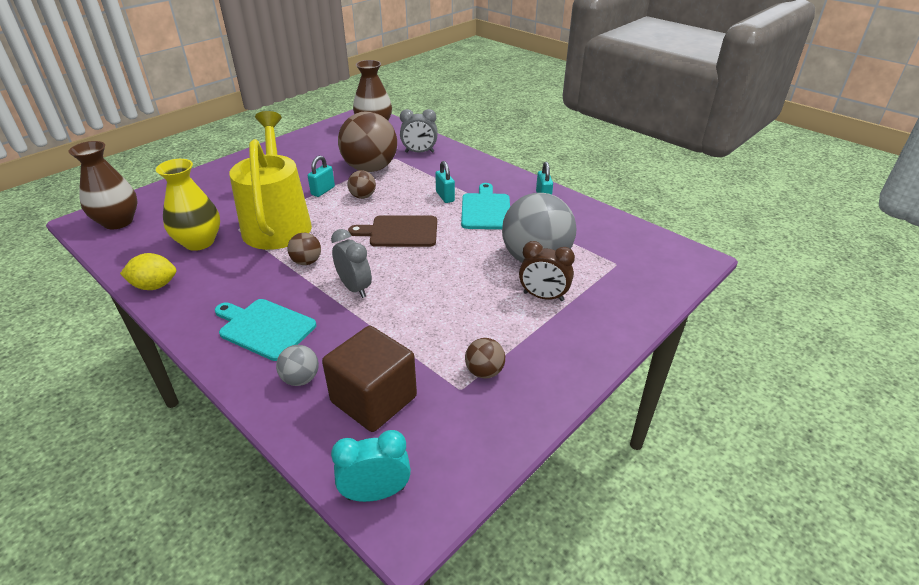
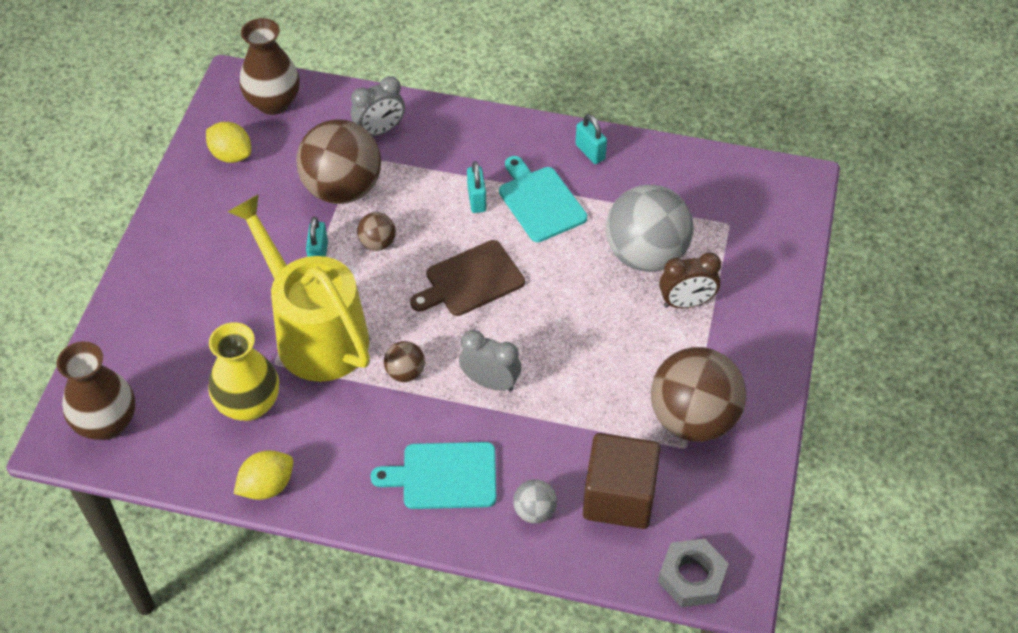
camera: 30 degrees left, 15 degrees up
turquoise clock [331,430,411,502] -> grey nut [658,539,729,607]
turquoise padlock [435,161,455,203] -> turquoise padlock turned 45 degrees clockwise [467,161,486,213]
brown ball [465,338,505,379] -> brown ball [651,347,746,442], size x2.22
none -> yellow lemon [206,122,251,163]

